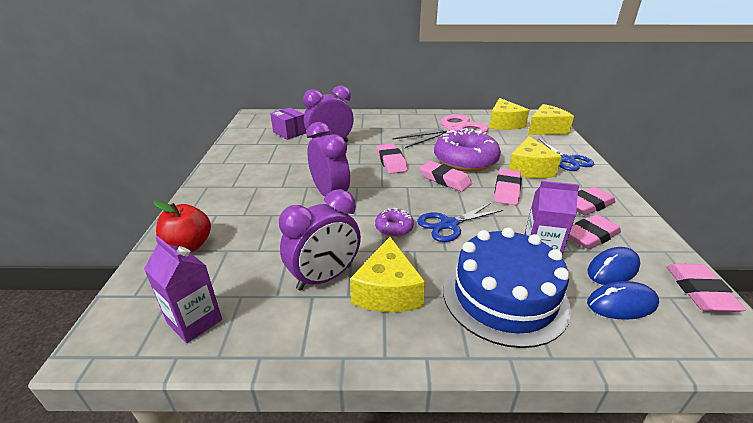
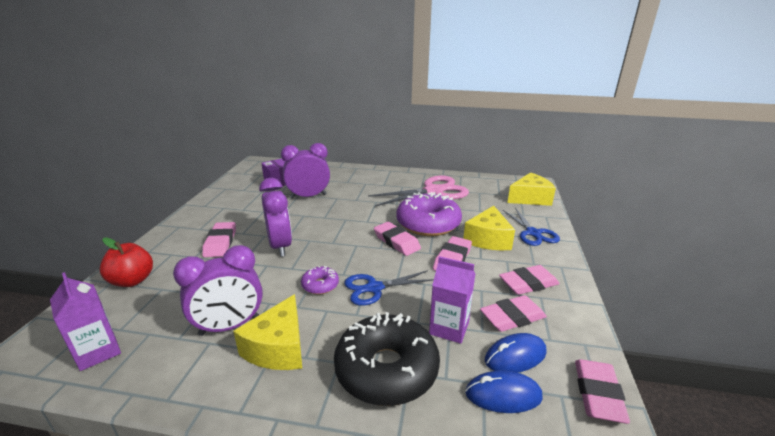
camera: 10 degrees right, 5 degrees down
pink eraser [377,143,408,174] -> pink eraser moved to [202,222,236,257]
blue cake [443,227,571,348] -> black donut [334,312,440,406]
yellow cheese [489,98,530,130] -> none

